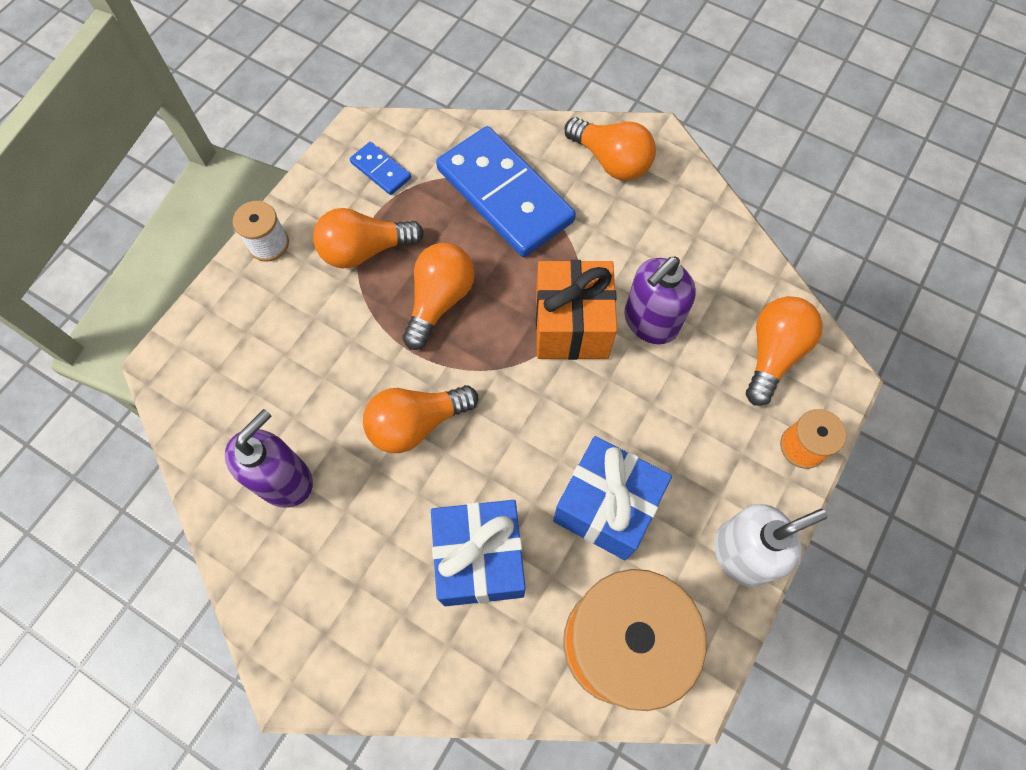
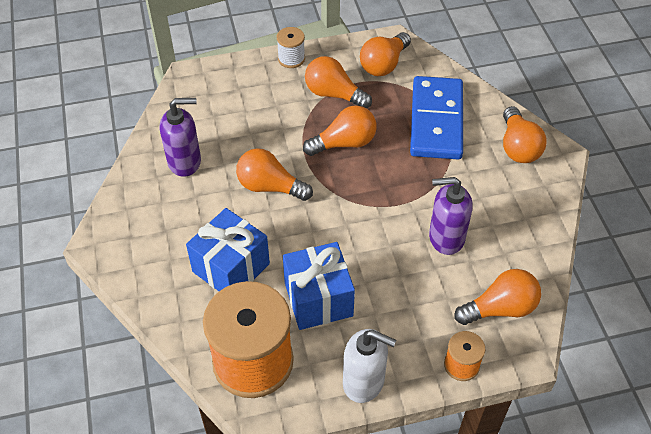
camera: 45 degrees right, 15 degrees down
blue domino [350,142,411,195] -> orange light bulb [360,32,411,76]
orange gift [536,260,617,360] -> none

